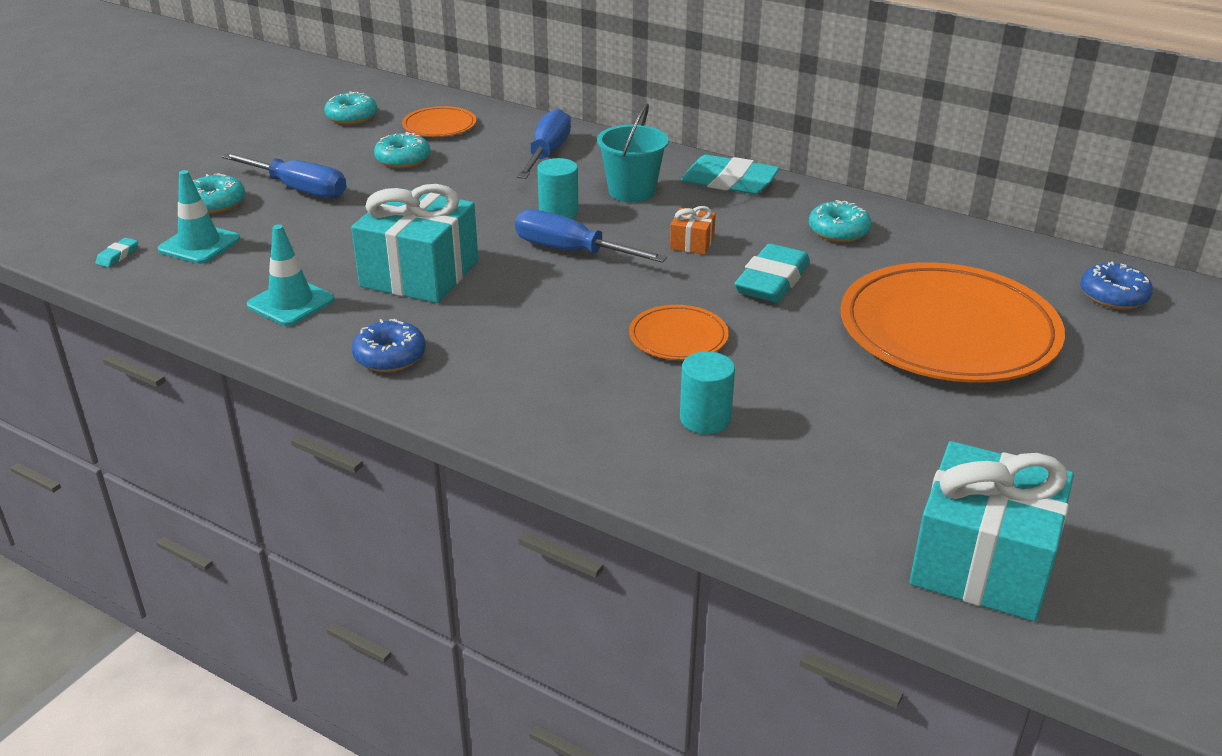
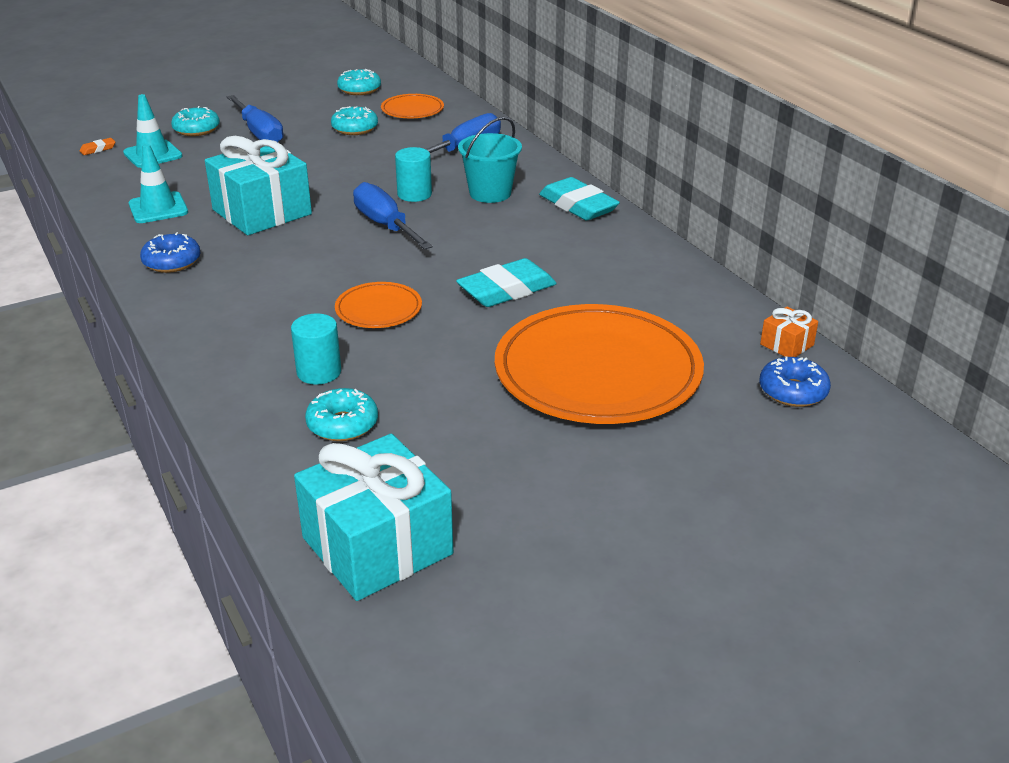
camera: 30 degrees right, 0 degrees up
turquoise eraser [95,238,138,267] -> orange eraser [80,138,115,155]
orange gift [670,206,716,255] -> orange gift moved to [760,307,818,357]
turquoise donut [809,200,872,242] -> turquoise donut moved to [305,388,378,441]

